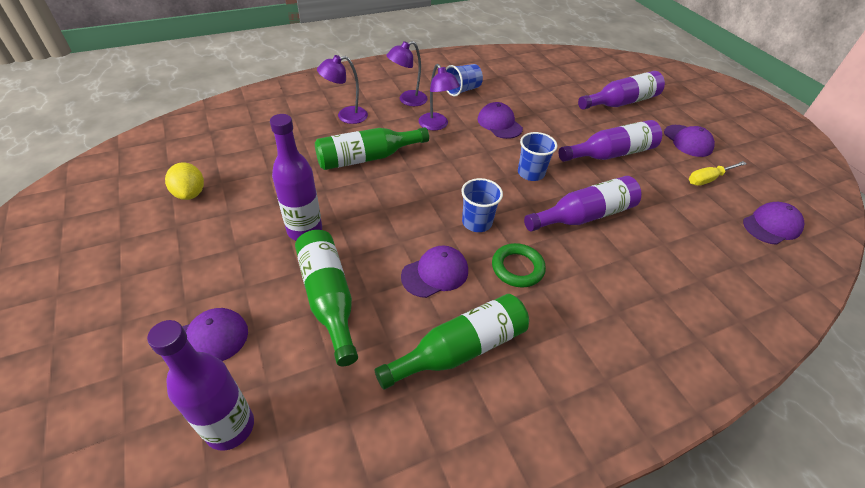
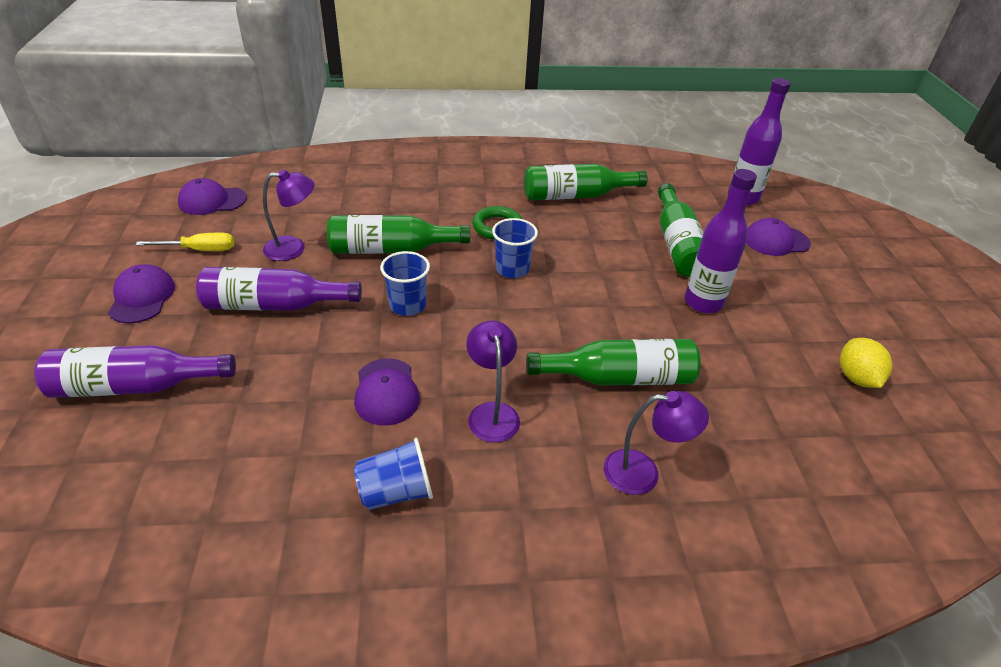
camera: 160 degrees left, 5 degrees down
purple lamp [386,41,428,106] -> purple lamp moved to [263,169,315,261]
purple cap [401,245,468,298] -> none
purple bottle [524,176,641,231] -> green bottle [327,215,470,254]

